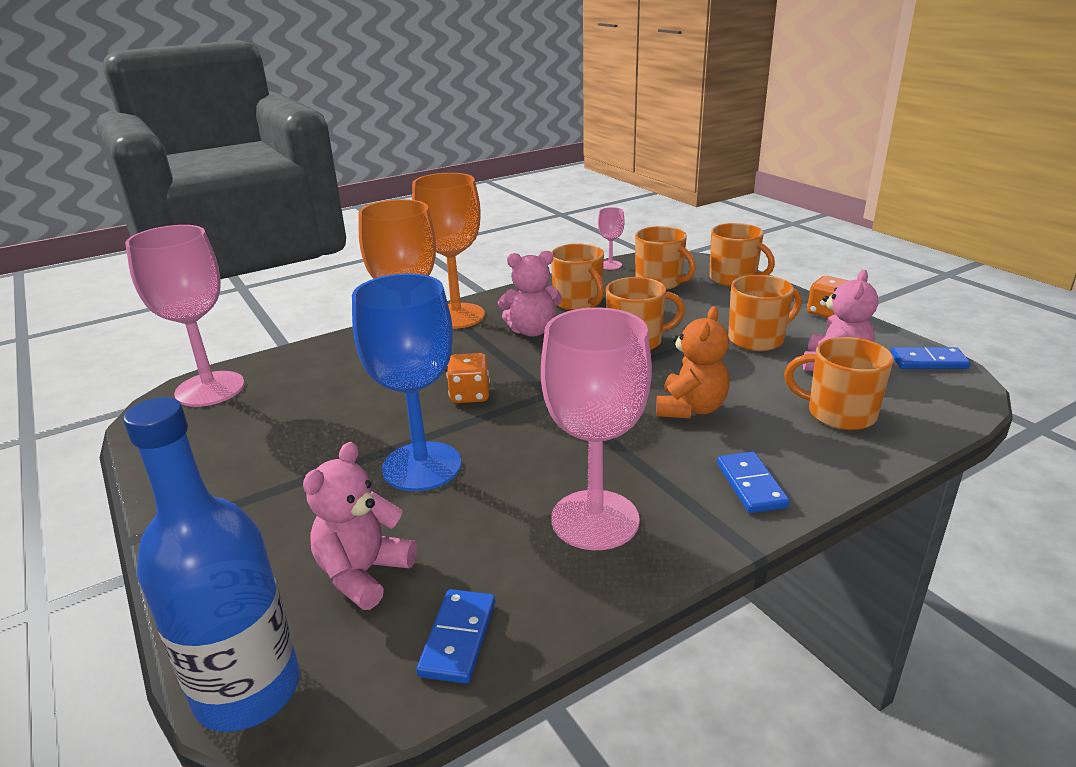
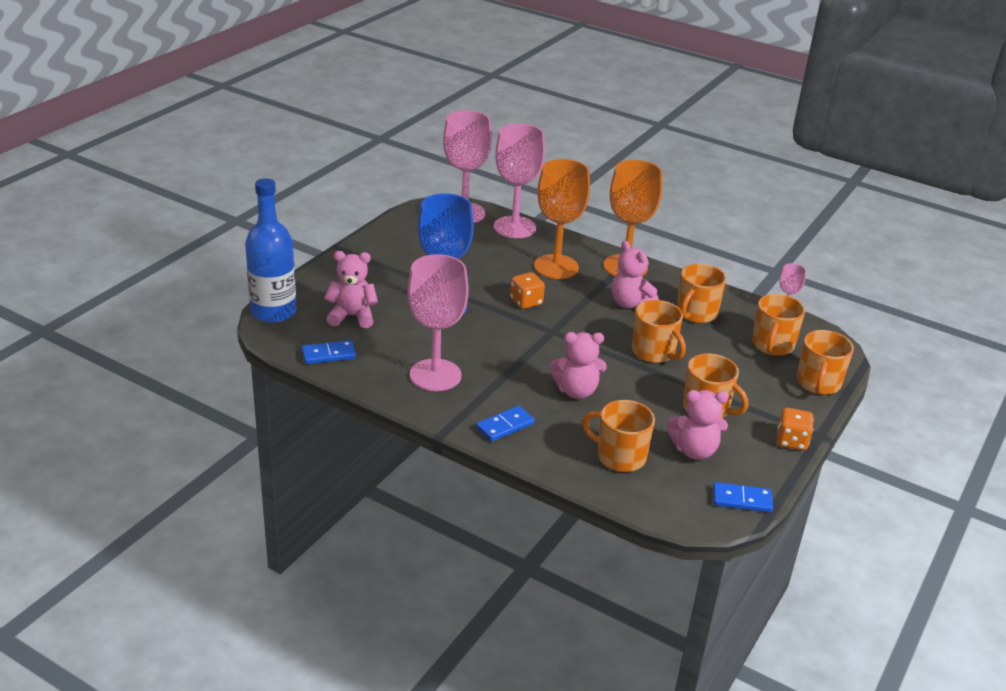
camera: 60 degrees right, 5 degrees up
orange teddy bear [656,307,730,419] -> pink teddy bear [550,332,607,399]
orange mug [784,337,894,430] -> orange mug turned 60 degrees counterclockwise [582,400,655,472]
blue domino [890,347,970,369] -> blue domino turned 60 degrees counterclockwise [713,482,773,512]
none -> pink goblet [494,123,545,238]

